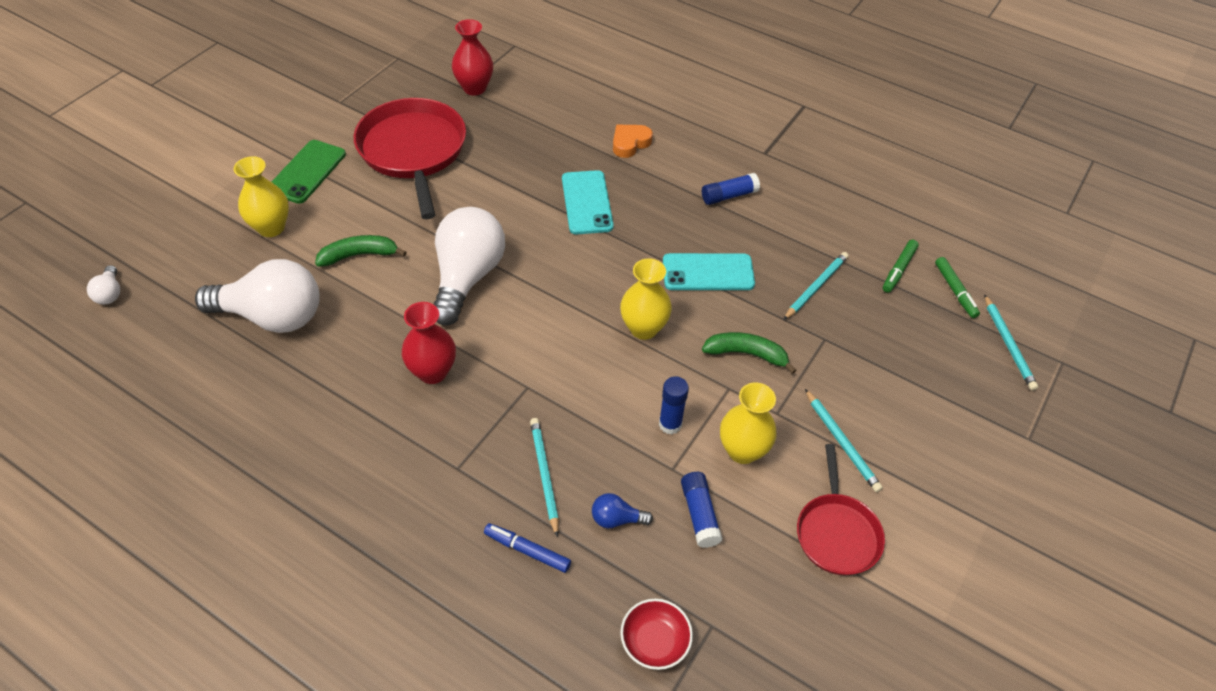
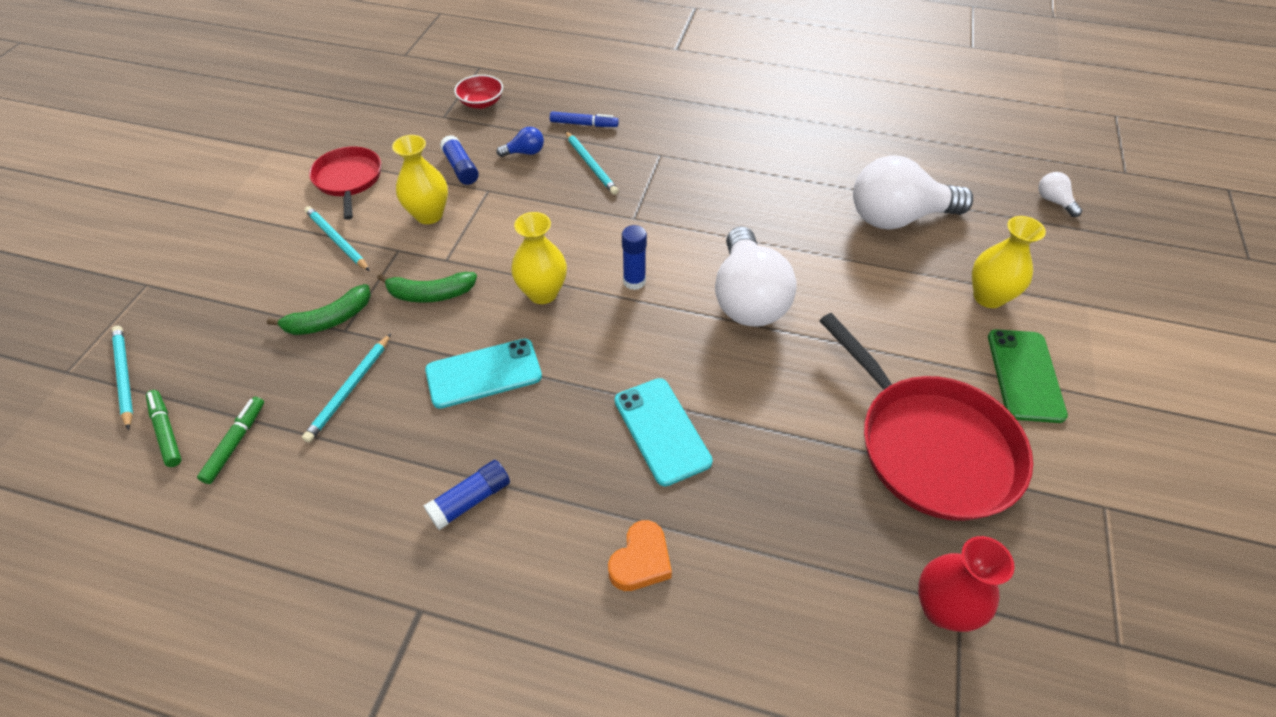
camera: 165 degrees right, 0 degrees up
green banana [315,235,407,267] -> green banana moved to [267,284,371,335]
red vase [402,302,456,384] -> none
blue glue stick [659,376,689,434] -> blue glue stick moved to [622,225,647,290]

